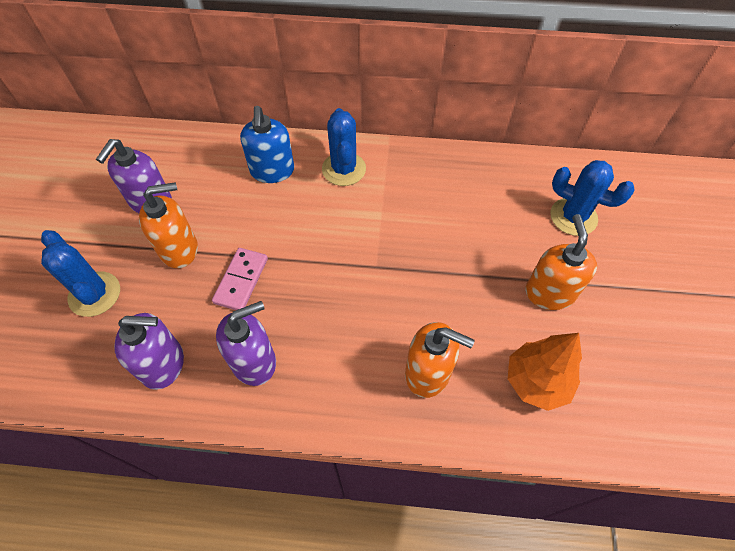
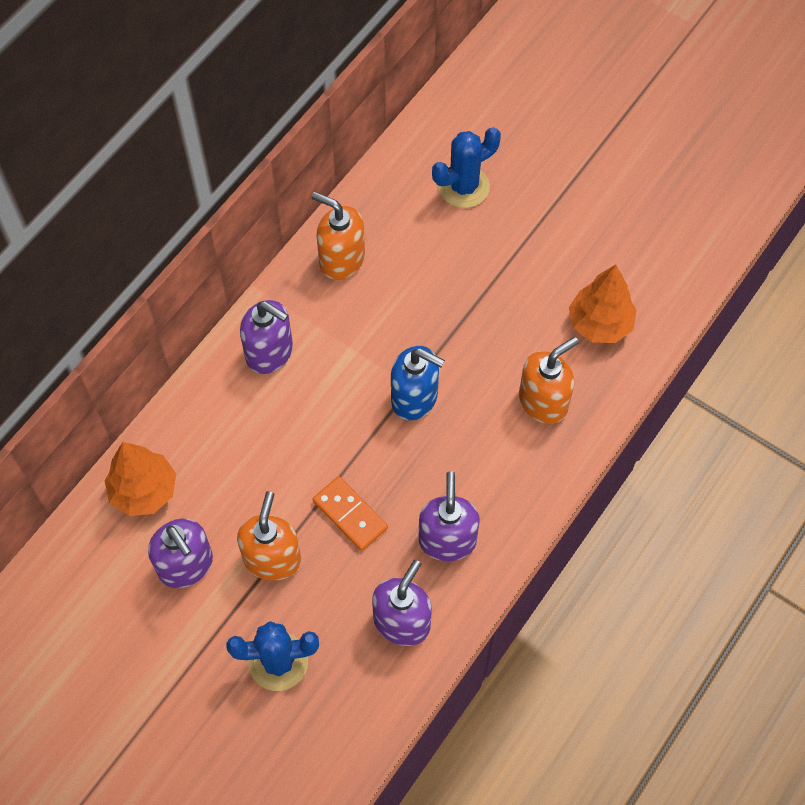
camera: 60 degrees left, 5 degrees up
pink domino [212,248,268,310] -> orange domino [313,476,388,551]
blue soap dispenser [240,106,294,183] -> blue soap dispenser moved to [391,346,445,420]
blue cactus [322,108,366,186] -> purple soap dispenser [240,300,293,374]
orange soap dispenser [526,214,597,310] -> orange soap dispenser moved to [311,192,365,280]
none -> orange tree [104,442,176,516]

